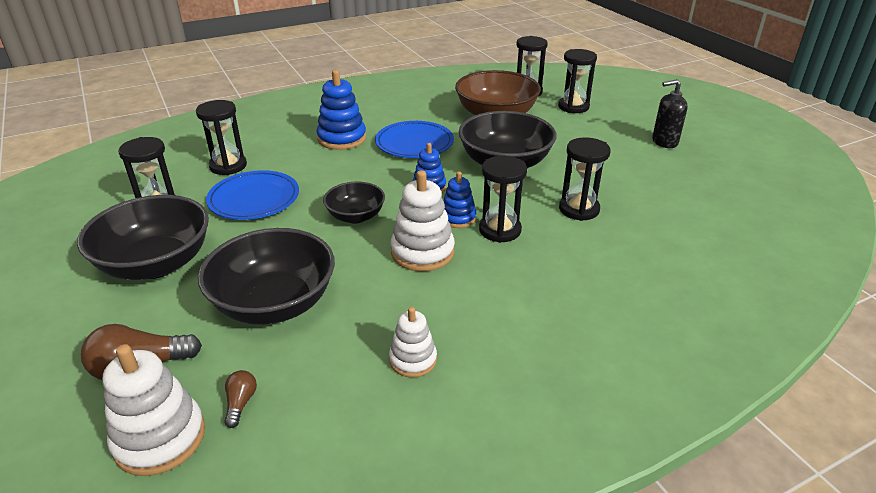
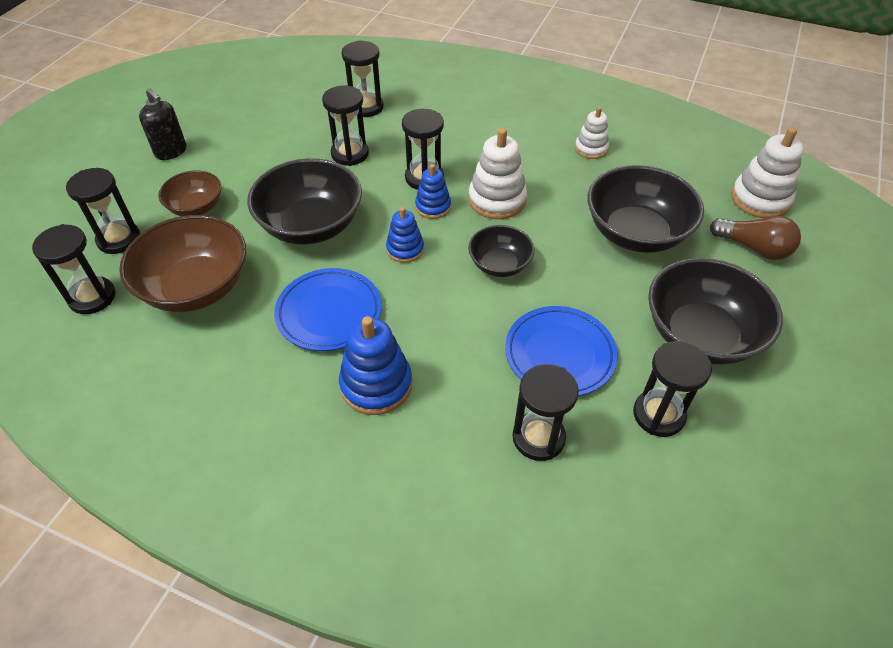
camera: 130 degrees left, 15 degrees up
brown light bulb [224,370,257,428] -> none
none -> brown bowl [158,171,221,216]
none -> black hourglass [342,40,384,117]

